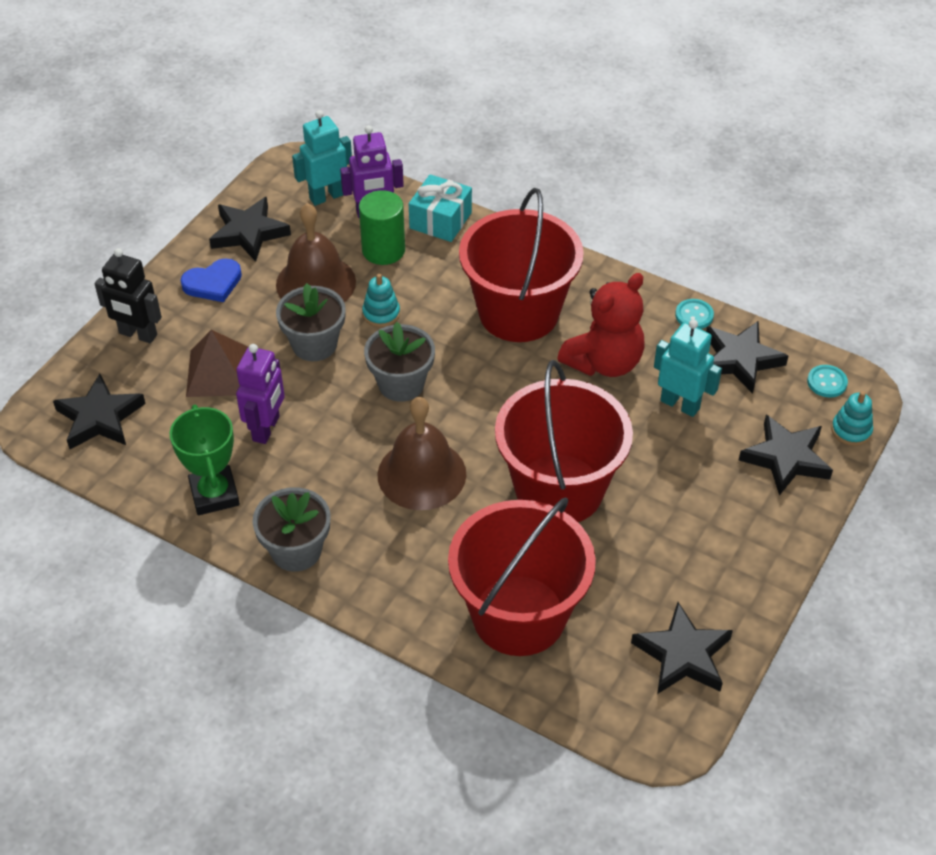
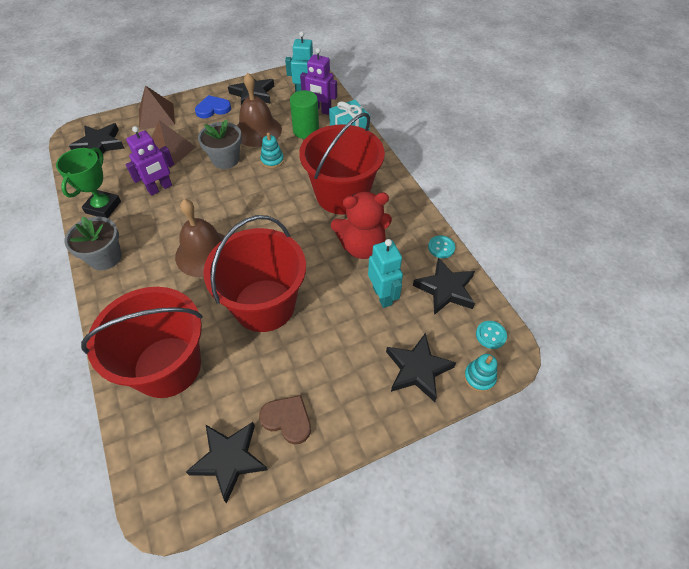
camera: 35 degrees right, 5 degrees up
black robot [95,248,162,343] -> brown pyramid [139,86,175,130]
blue heart [181,258,242,302] -> blue heart turned 150 degrees clockwise [195,95,231,119]
grey flower pot [364,322,435,402] -> none
none -> brown heart [259,395,311,444]

